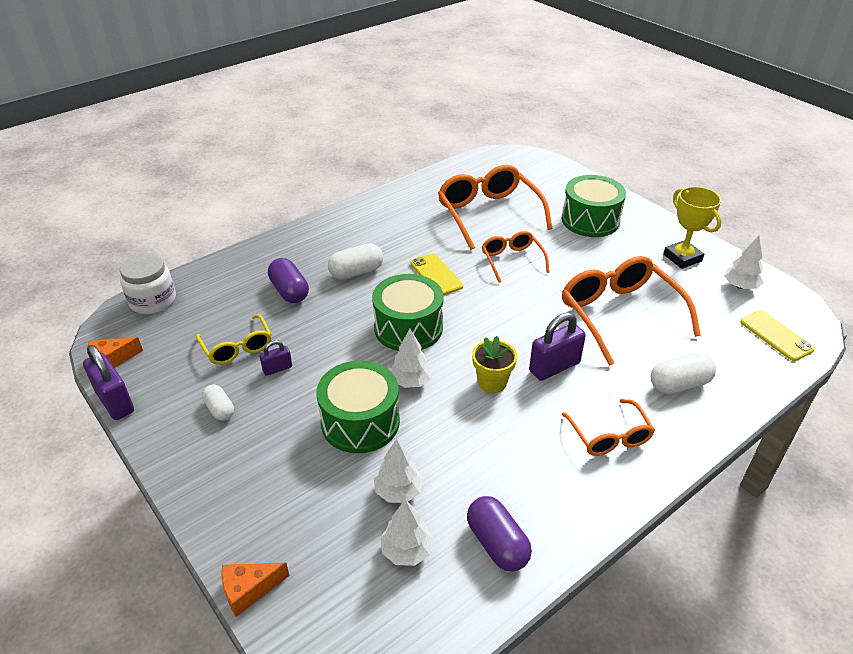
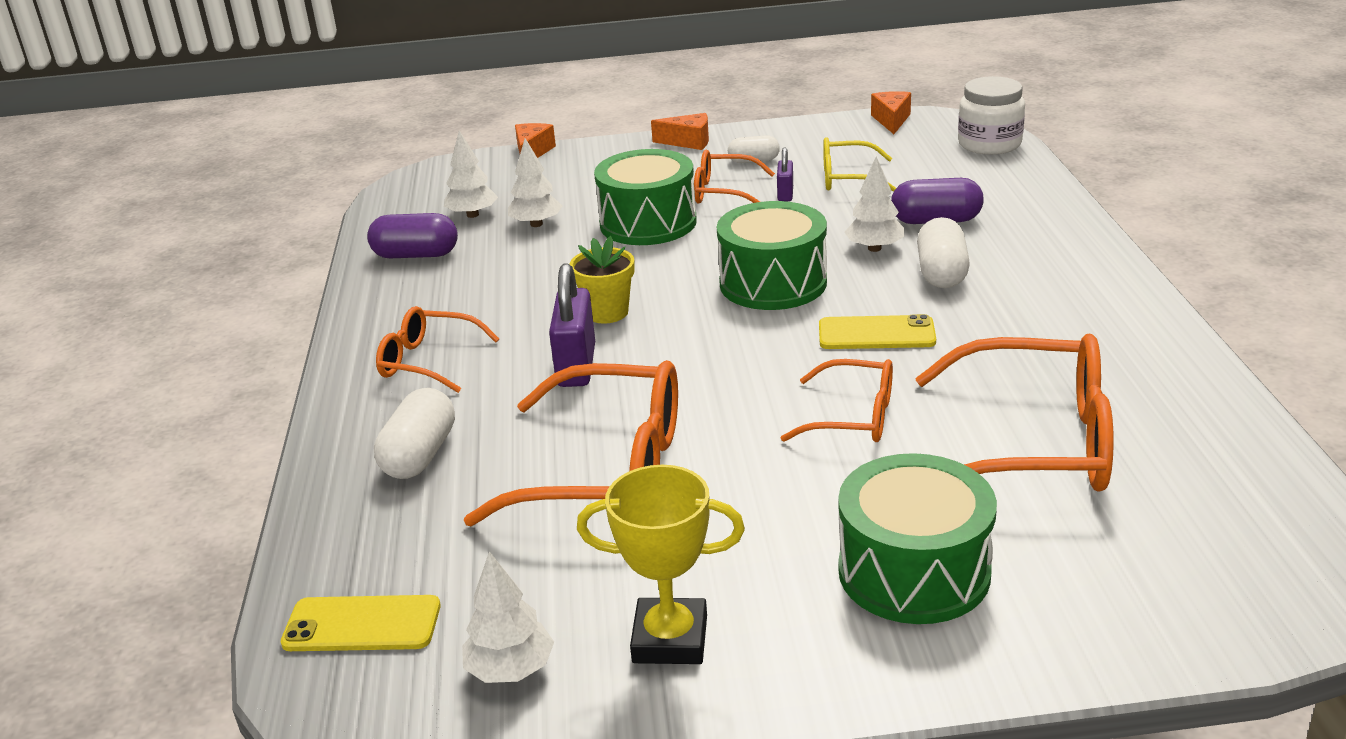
camera: 125 degrees right, 10 degrees down
purple padlock [83,345,134,420] -> none
white tree [390,329,432,388] -> white tree moved to [844,156,904,252]
none -> orange cheese [651,113,709,150]
none -> orange glasses [694,150,775,203]

